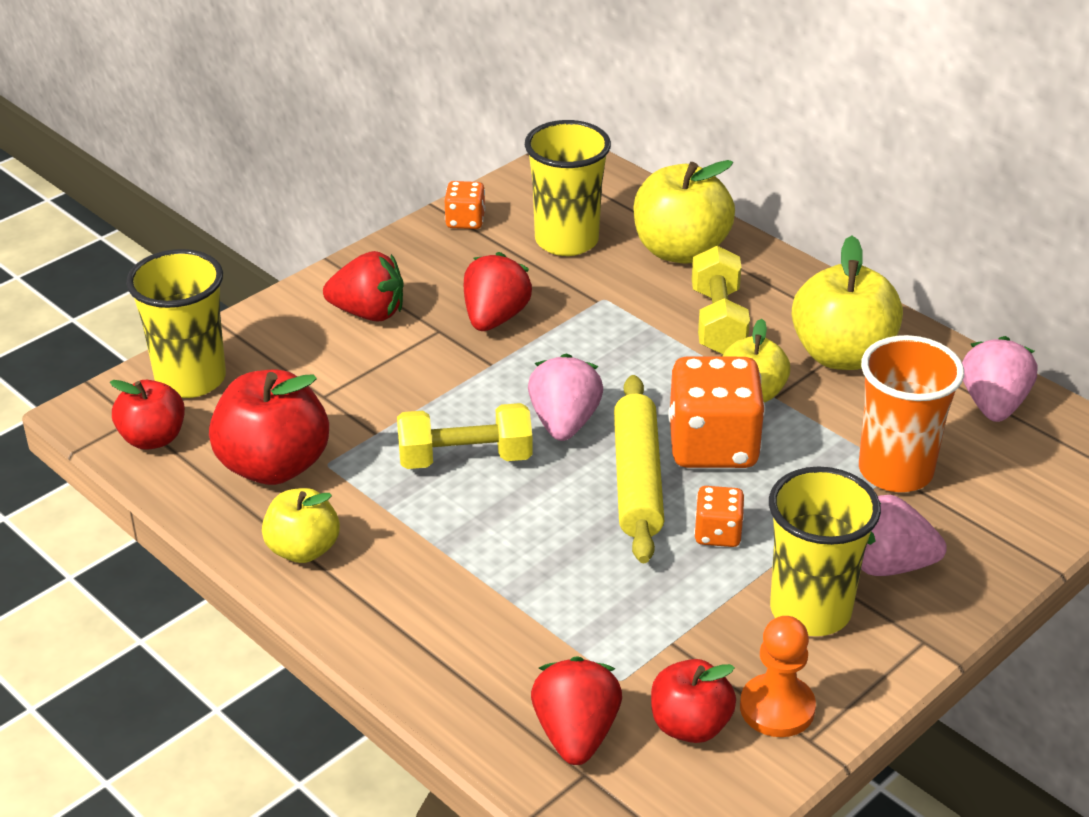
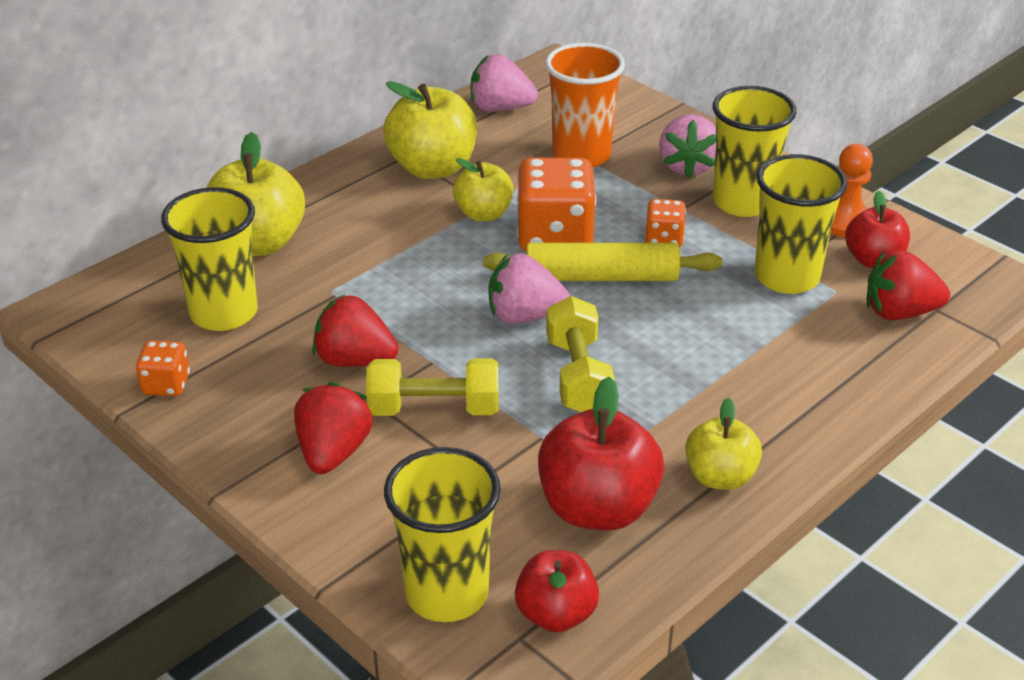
camera: 90 degrees left, 0 degrees up
yellow dumbbell [692,246,750,354] -> yellow dumbbell moved to [366,358,498,416]
none -> yellow cup [754,154,847,294]

